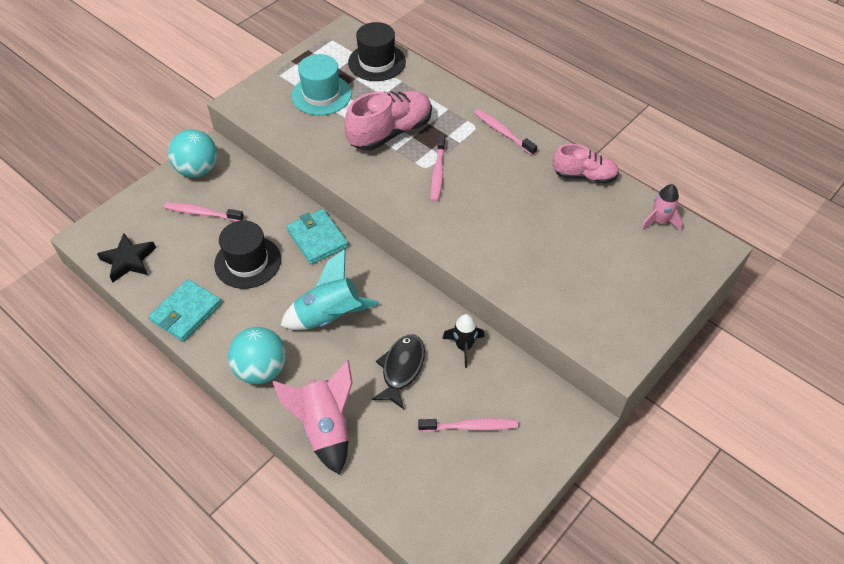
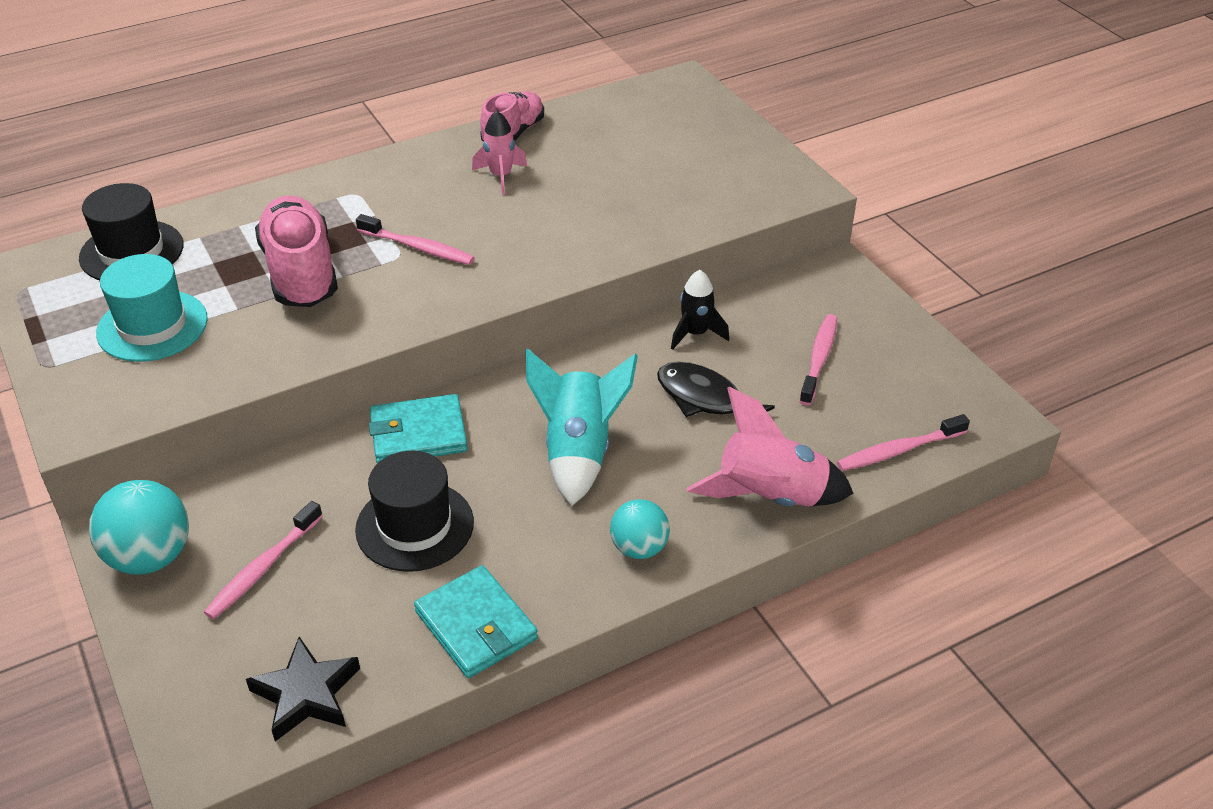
camera: 70 degrees left, 10 degrees down
turquoise ball [228,327,286,384] -> turquoise ball [610,499,670,559], size x0.64
pink toothbrush [474,109,537,155] -> pink toothbrush moved to [837,414,970,471]
pink rocket [641,184,683,231] -> pink rocket moved to [472,111,527,195]

